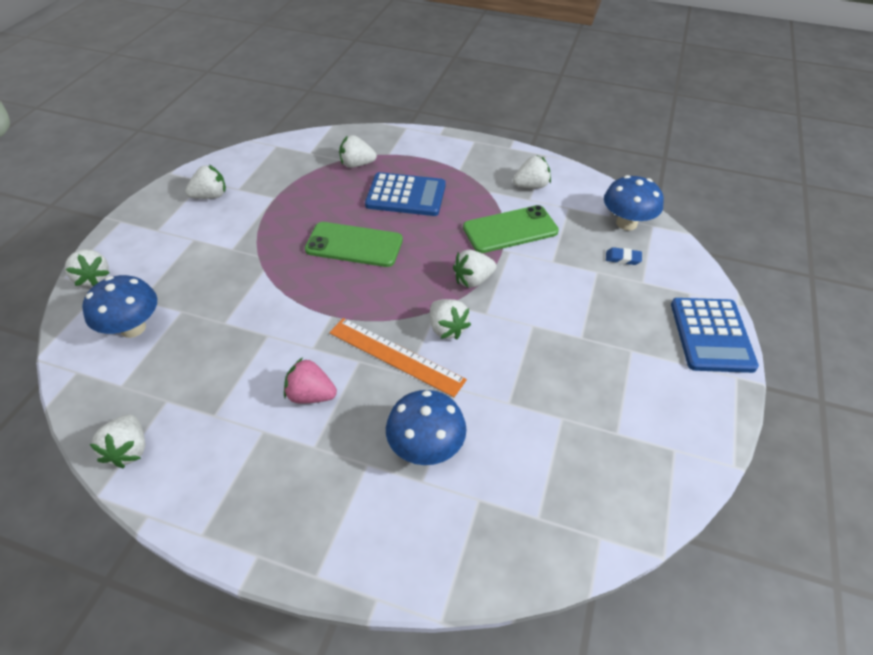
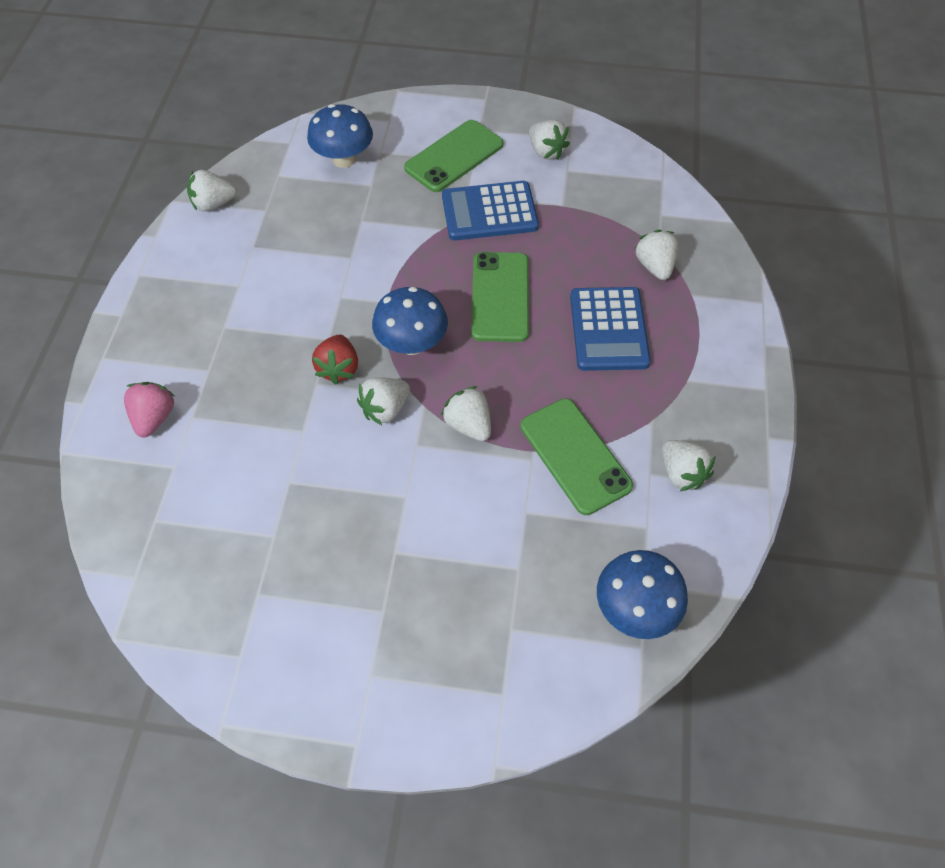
camera: 80 degrees right, 10 degrees up
white strawberry [65,249,110,286] -> none
pink strawberry [284,357,337,404] -> pink strawberry moved to [124,382,174,437]
orange ruler [329,318,467,397] -> red strawberry [312,335,358,384]
blue mushroom [386,390,467,465] -> blue mushroom moved to [372,287,448,355]
blue eraser [606,247,642,265] -> none
blue calculator [671,298,759,373] -> blue calculator moved to [442,181,539,240]
none -> green phone [404,120,503,192]

